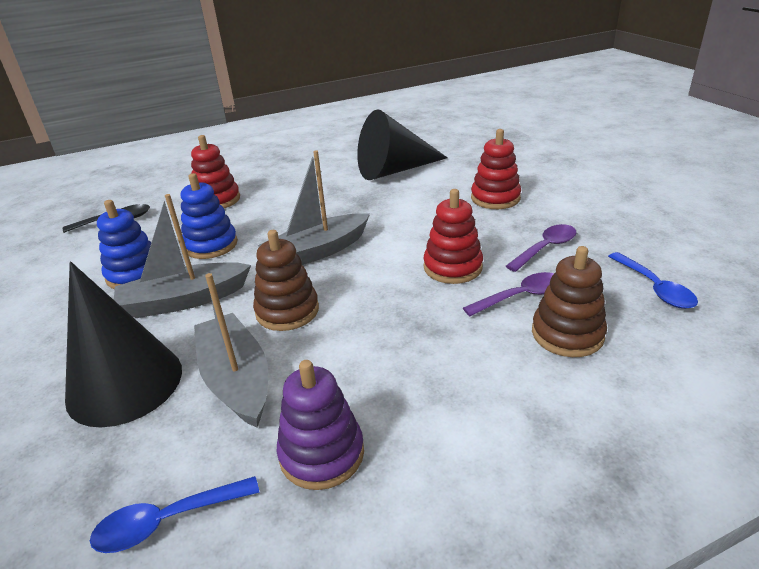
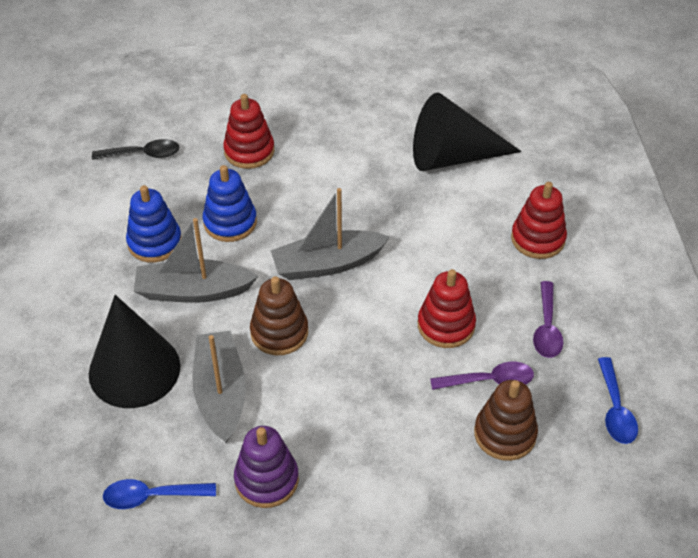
camera: 15 degrees right, 15 degrees up
purple spoon [506,224,576,272] -> purple spoon turned 120 degrees clockwise [533,281,563,358]

